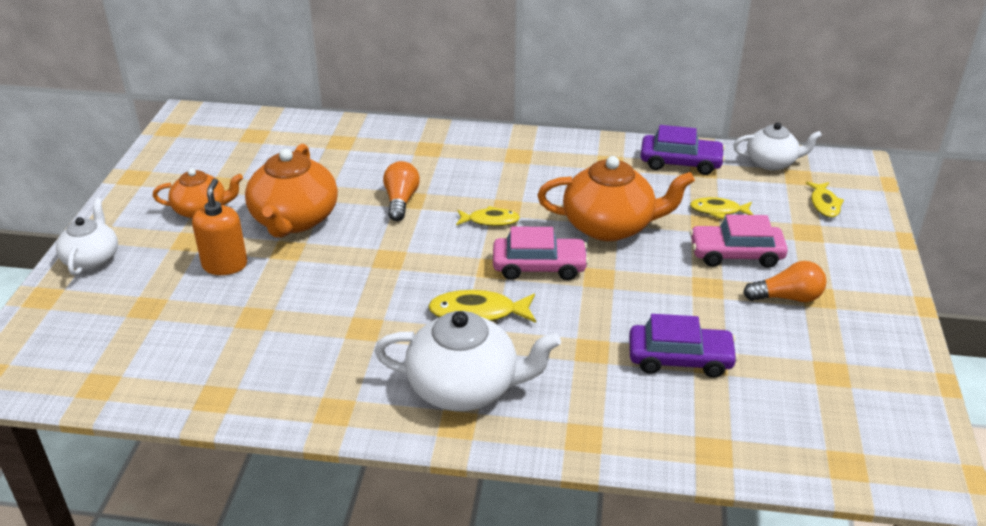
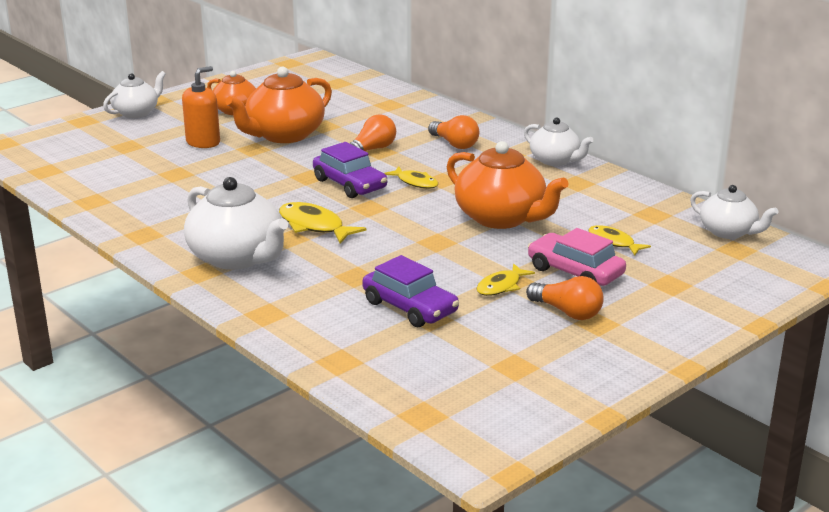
camera: 40 degrees right, 10 degrees down
pink car [493,226,589,280] -> none
purple car [640,125,725,175] -> purple car moved to [313,142,387,198]
yellow fish [806,182,844,218] -> yellow fish moved to [477,264,535,296]
none -> orange light bulb [428,115,479,149]
none -> white teapot [524,117,594,166]

